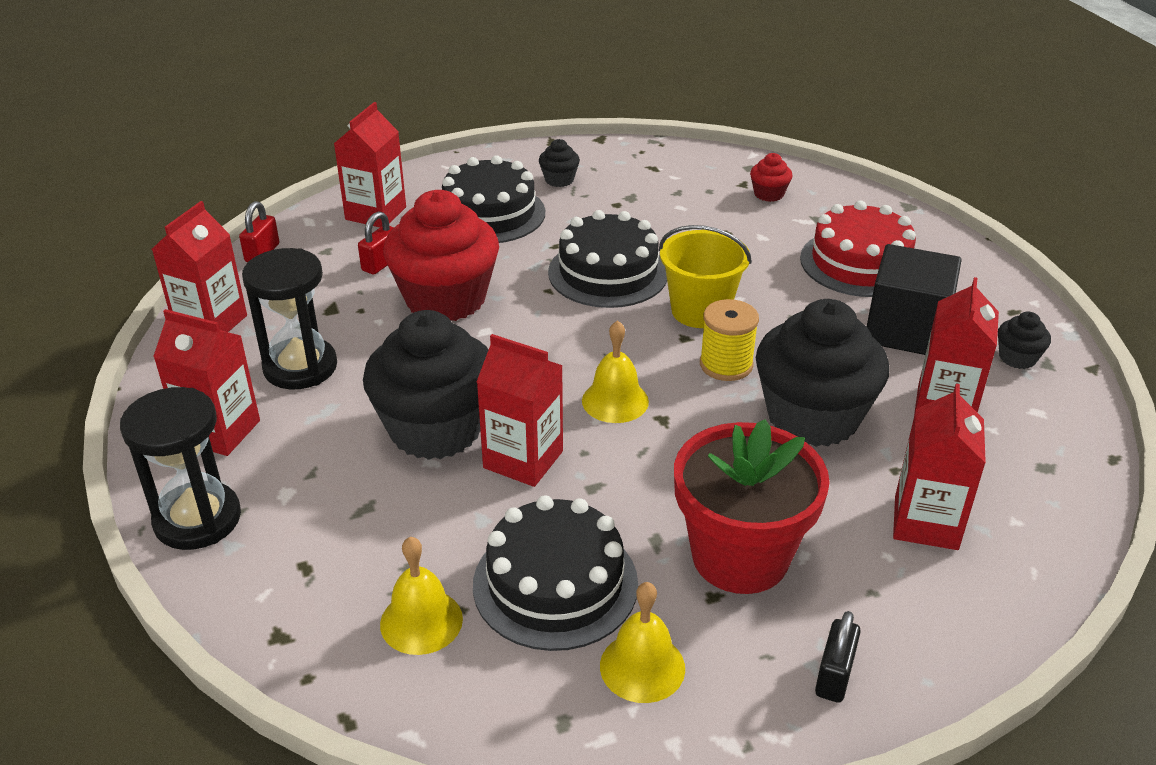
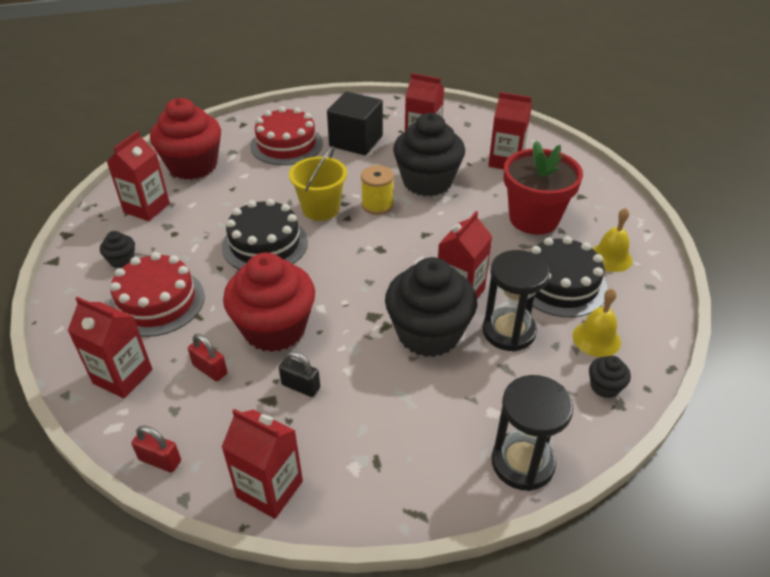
camera: 85 degrees left, 5 degrees up
red carton [153,309,260,456] -> red carton moved to [106,131,170,221]
black hourglass [242,248,337,389] -> black hourglass moved to [482,250,550,351]
black cake [442,155,545,243] -> red cake [109,252,205,337]
yellow bell [582,320,649,423] -> none
red cupcake [750,153,793,202] -> red cupcake [150,98,221,180], size x2.36
black padlock [815,611,861,703] -> black padlock moved to [279,351,320,397]
black cupcake [998,311,1051,369] -> black cupcake moved to [589,356,631,398]

